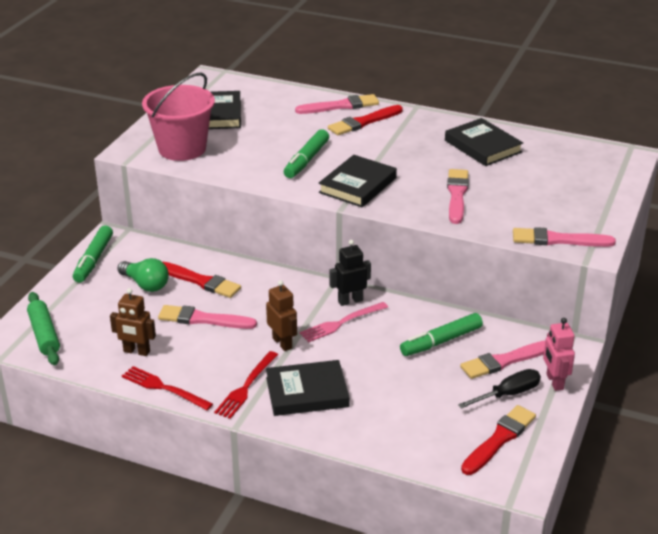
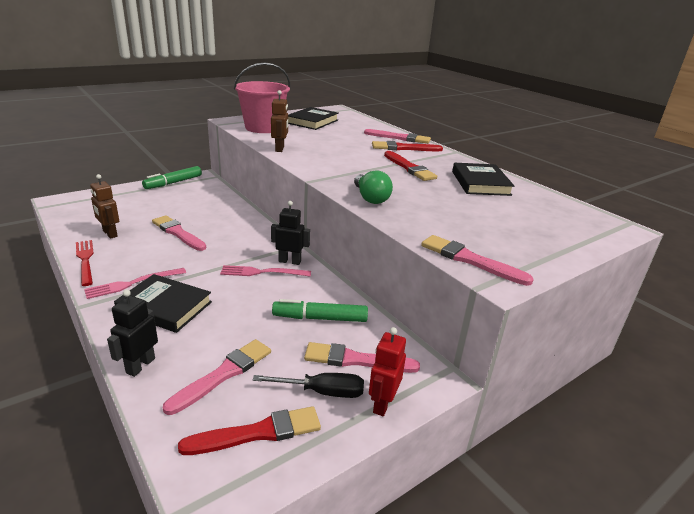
camera: 30 degrees right, 5 degrees down
green rolling pin [27,292,60,365] -> none
green light bulb [117,258,169,292] -> green light bulb moved to [354,170,393,204]
red brush [163,262,241,298] -> red brush moved to [384,151,437,181]
red fork [214,351,278,419] -> pink fork [84,268,186,299]
brown robot [266,280,297,351] -> brown robot moved to [271,90,288,152]
green marker [284,129,329,178] -> none
black book [319,155,397,207] -> none
pink brush [447,169,469,224] -> pink brush moved to [163,339,271,415]
pink robot [543,318,575,391] -> red robot [369,327,406,416]
none -> black robot [107,289,158,377]

